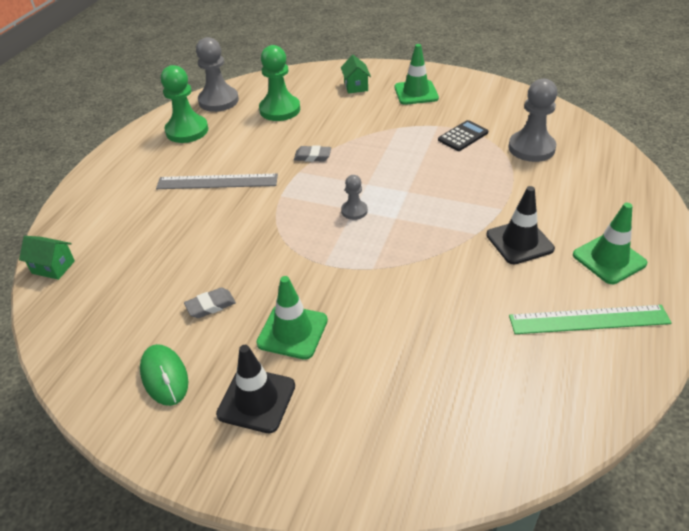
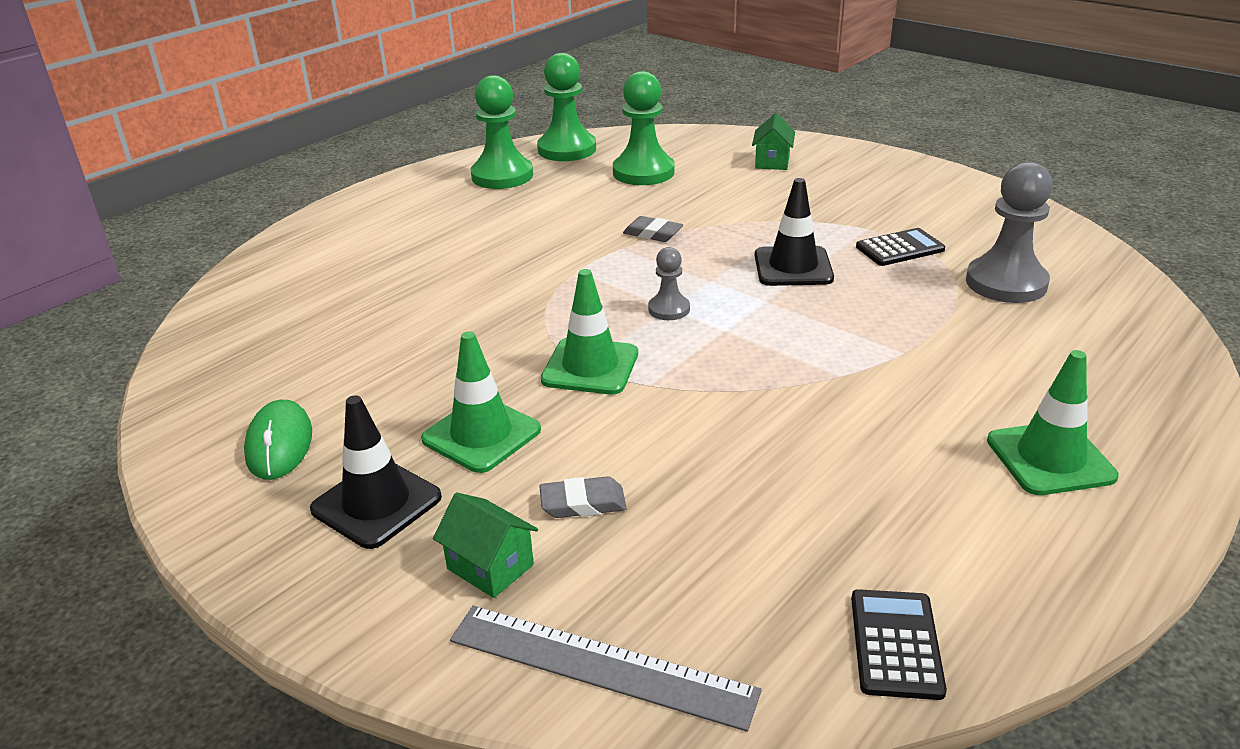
camera: 20 degrees right, 10 degrees down
green house [19,236,75,280] -> green house moved to [433,493,538,598]
grey ruler [156,174,278,189] -> grey ruler moved to [450,606,762,732]
grey eraser [184,288,236,318] -> grey eraser moved to [539,476,627,518]
grey pawn [196,37,239,112] -> green pawn [537,53,596,161]
green traffic cone [394,44,439,105] -> green traffic cone moved to [541,269,638,394]
black traffic cone [486,186,555,264] -> black traffic cone moved to [755,178,834,286]
green ruler [509,305,672,334] -> none
none -> black calculator [851,589,947,700]

